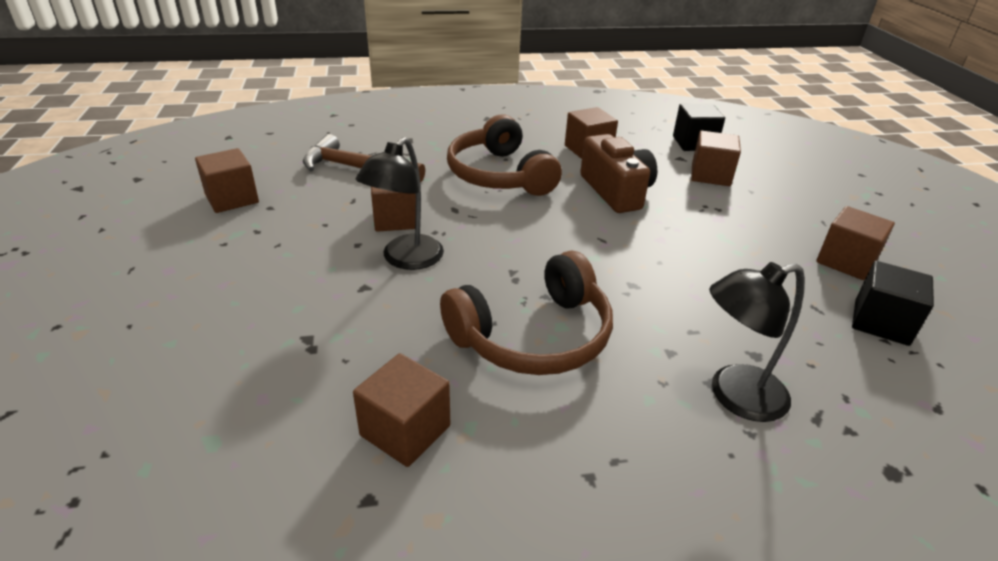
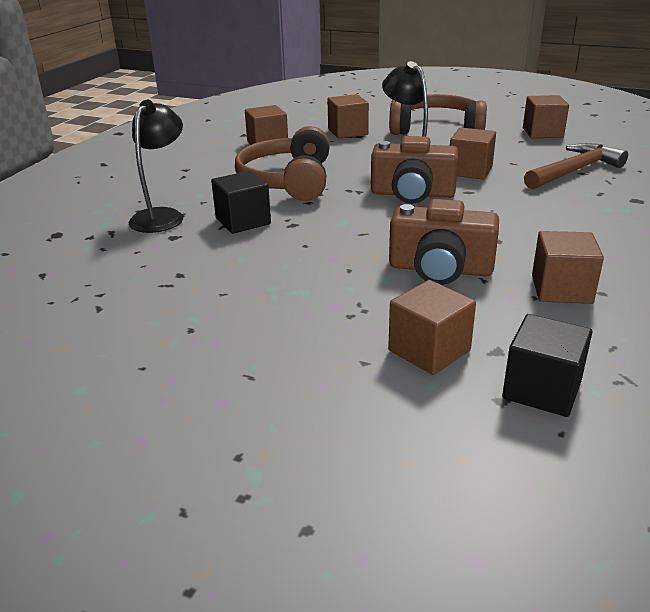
camera: 125 degrees right, 5 degrees down
brown headphones [447,115,562,196] -> brown headphones moved to [389,94,487,135]
brown cube [816,206,895,280] -> brown cube moved to [328,94,369,138]
black cube [852,261,934,346] -> black cube moved to [211,171,271,234]
none -> brown camera [371,136,459,204]

